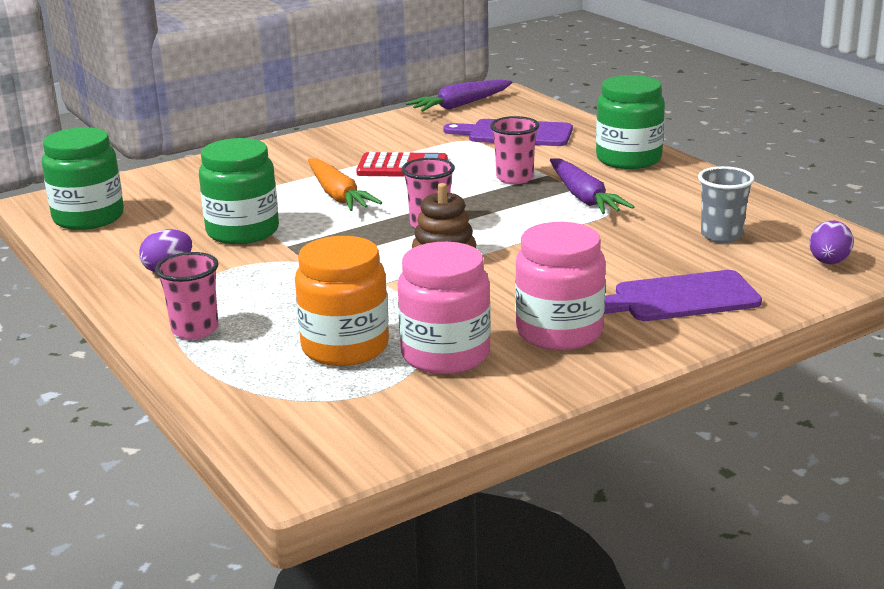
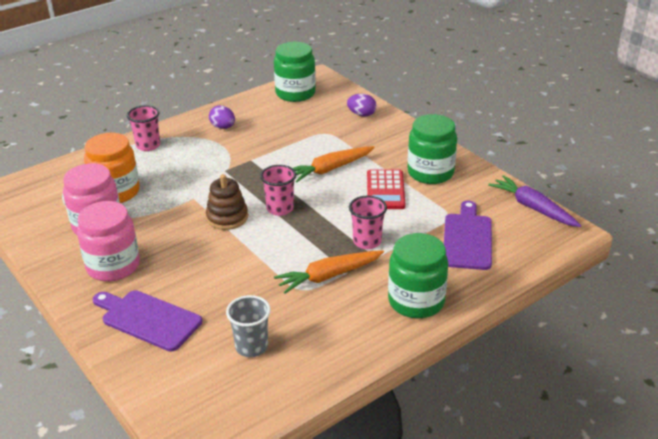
camera: 85 degrees right, 10 degrees up
green jar [199,138,279,244] -> green jar moved to [407,114,457,184]
purple carrot [550,158,634,214] -> orange carrot [274,250,384,294]
purple cutting board [604,270,762,321] -> purple cutting board turned 45 degrees counterclockwise [93,290,202,352]
purple egg [809,221,854,264] -> purple egg moved to [347,94,377,117]

